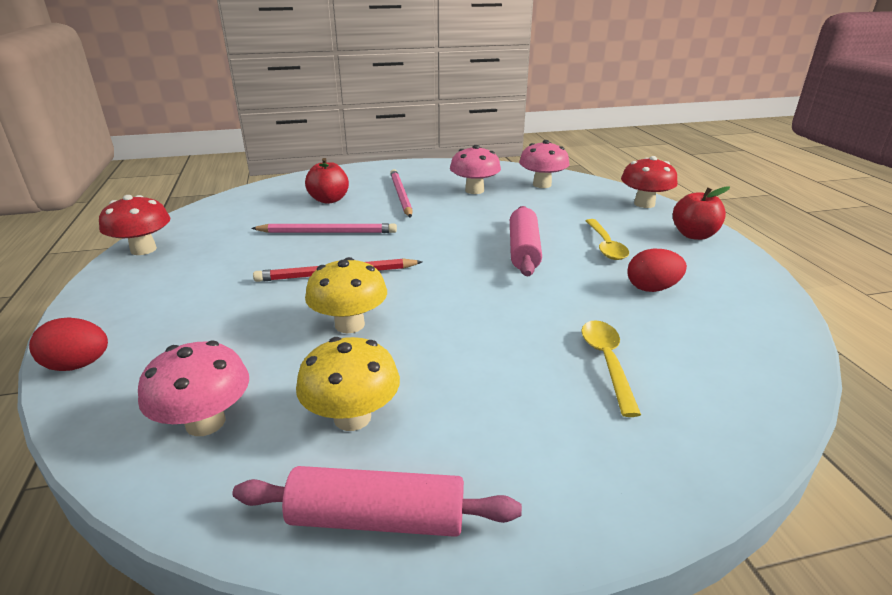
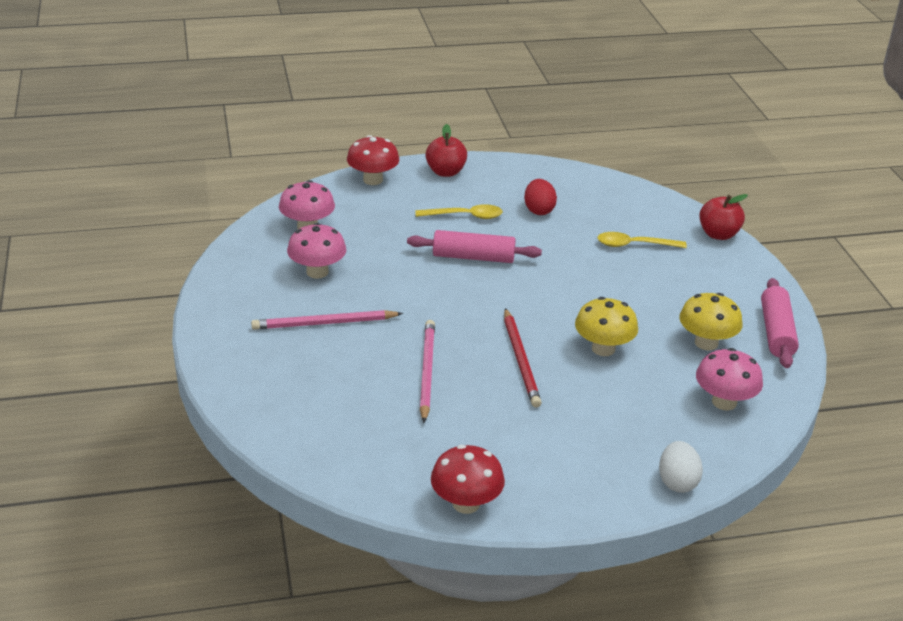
camera: 90 degrees left, 5 degrees up
red egg [29,317,108,371] -> white egg [659,441,703,493]
red apple [305,158,349,204] -> red apple moved to [699,194,748,240]

